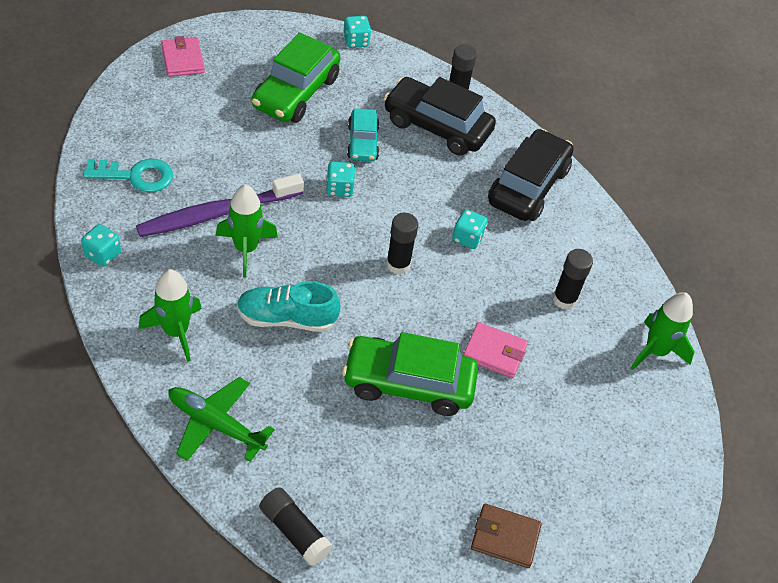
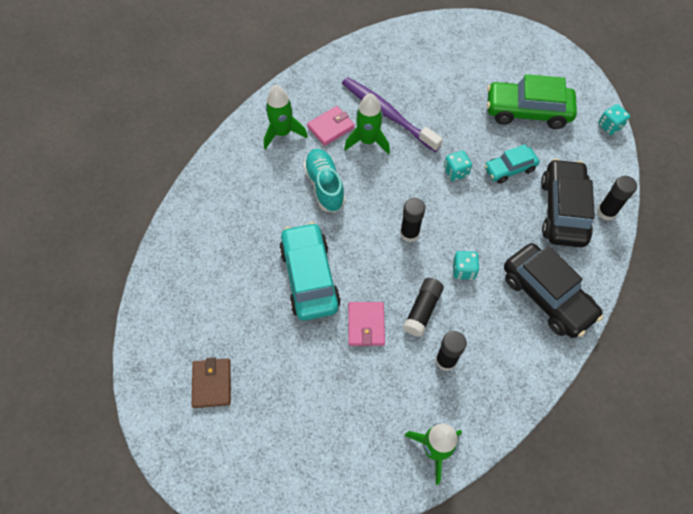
camera: 75 degrees right, 10 degrees up
turquoise dice [81,224,121,267] -> none
turquoise key [83,159,173,192] -> none
pink wallet [161,36,205,77] -> pink wallet moved to [307,106,355,146]
green plane [168,377,275,462] -> none
black glue stick [259,487,333,566] -> black glue stick moved to [403,278,444,337]
green car [342,332,478,416] -> turquoise car [279,222,341,321]
black car [488,129,573,221] -> black car turned 45 degrees clockwise [504,243,603,338]

